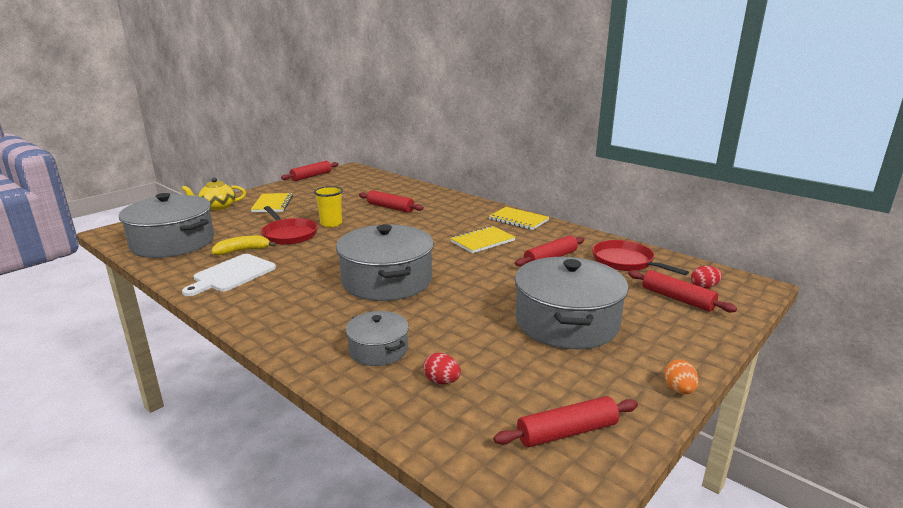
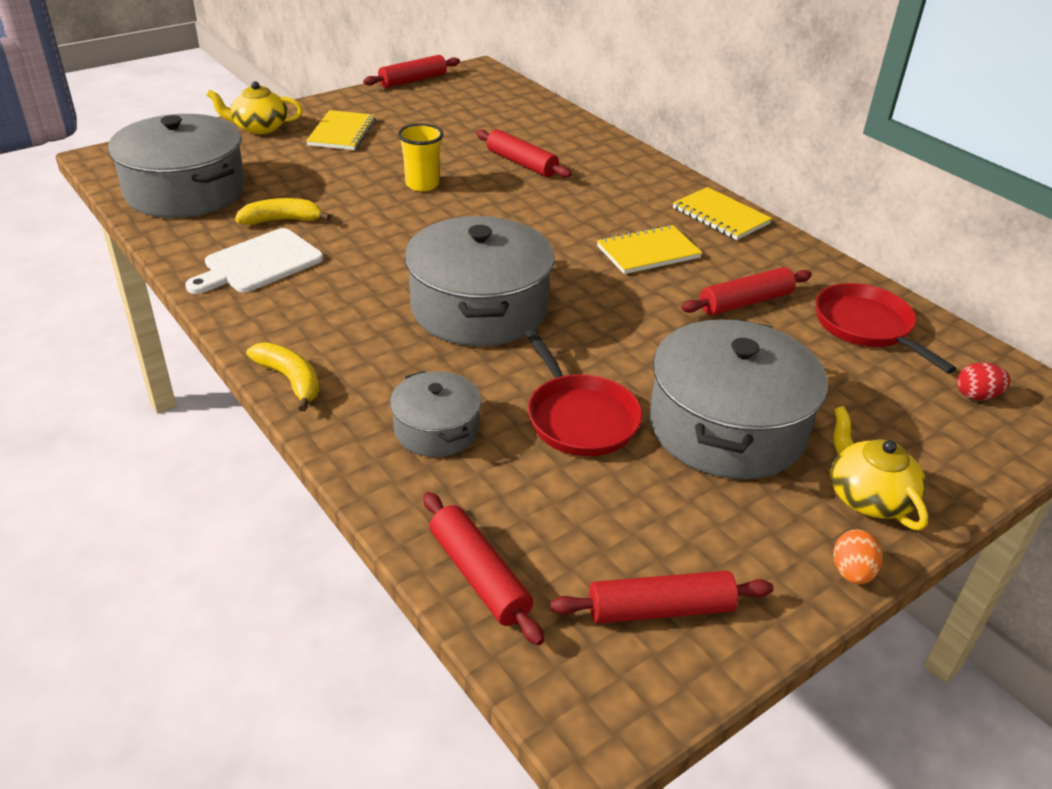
camera: 10 degrees right, 15 degrees up
red pan [261,206,318,245] -> red pan moved to [525,329,642,456]
red egg [423,353,461,384] -> none
red rolling pin [628,270,737,313] -> red rolling pin moved to [423,492,544,645]
none -> yellow banana [246,342,319,412]
none -> yellow teapot [830,406,928,530]

